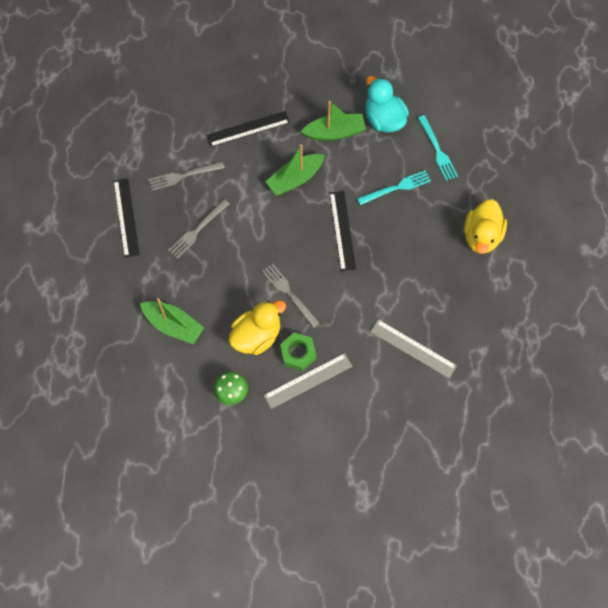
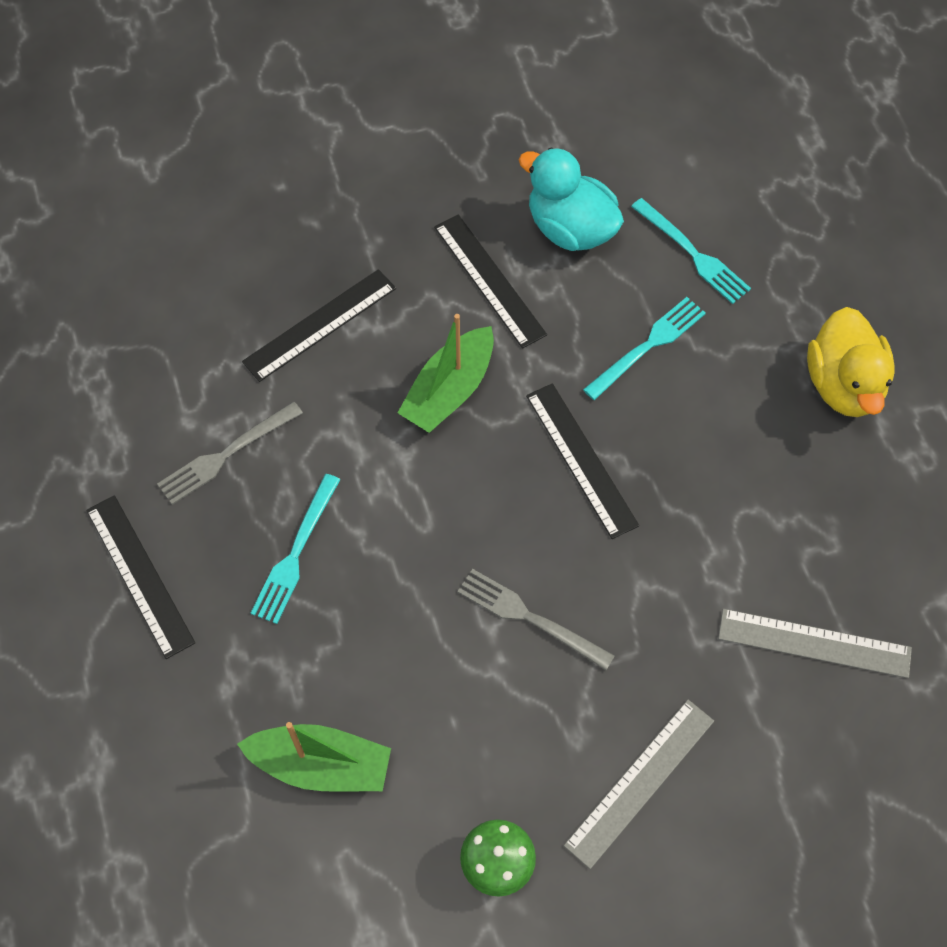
camera: 20 degrees left, 5 degrees down
grey fork [168,199,229,259] -> turquoise fork [251,474,340,624]
yellow duck [229,301,286,355] -> none
green nut [280,332,316,371] -> none
green boat [301,101,366,141] -> black ruler [434,215,547,348]

